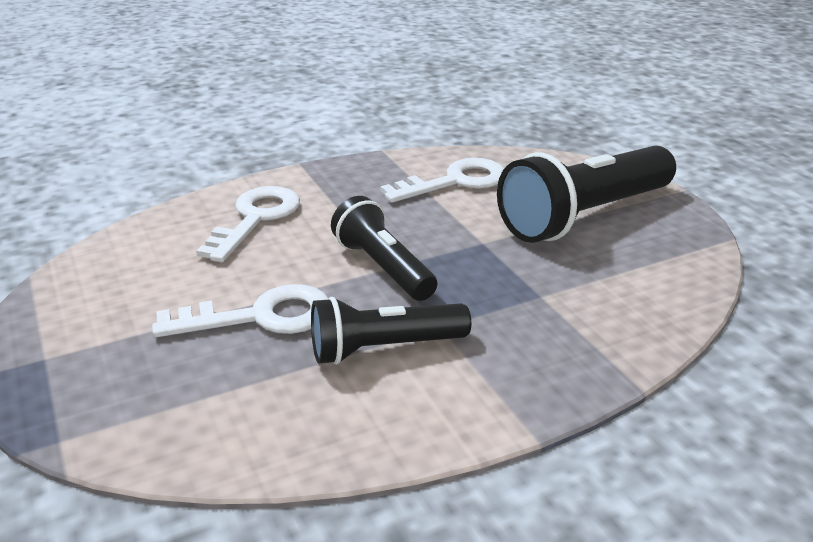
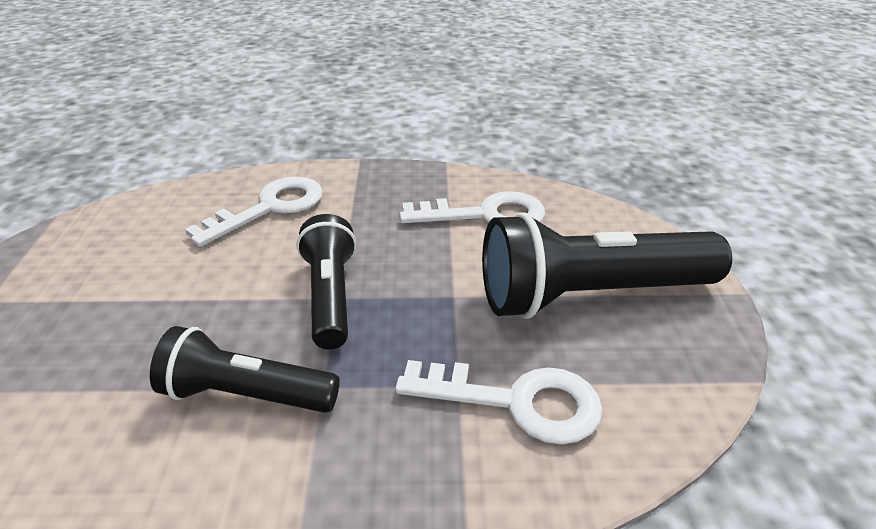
camera: 25 degrees right, 5 degrees up
white key [152,284,328,337] -> white key moved to [395,360,603,445]

